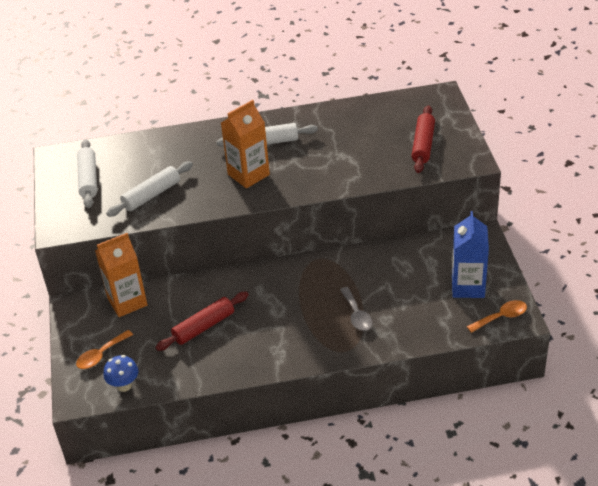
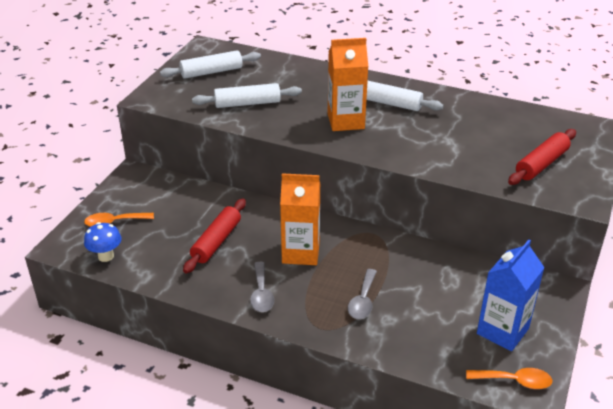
camera: 30 degrees right, 5 degrees down
white rolling pin [77,139,97,208] -> white rolling pin turned 45 degrees clockwise [160,50,261,79]
orange carton [95,233,148,317] -> orange carton moved to [280,173,320,265]
red rolling pin [155,292,249,351] -> red rolling pin turned 60 degrees counterclockwise [183,198,246,274]
none -> grey spoon [250,262,274,312]

